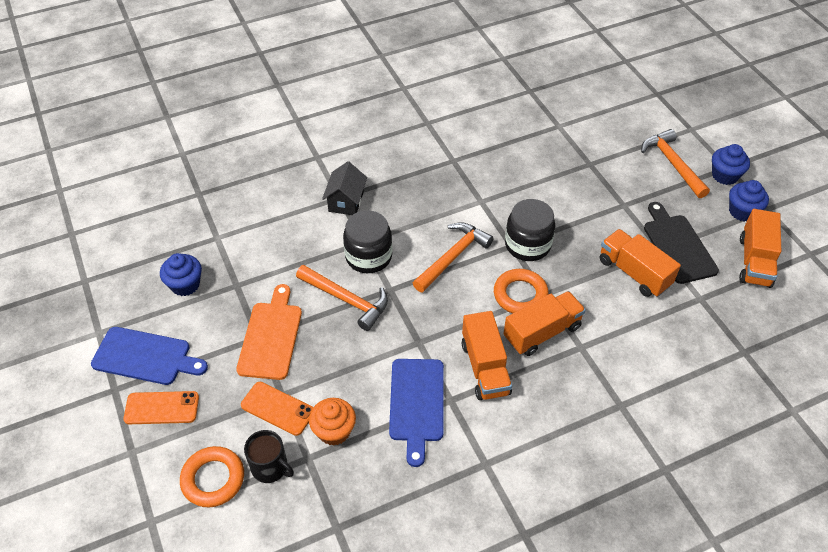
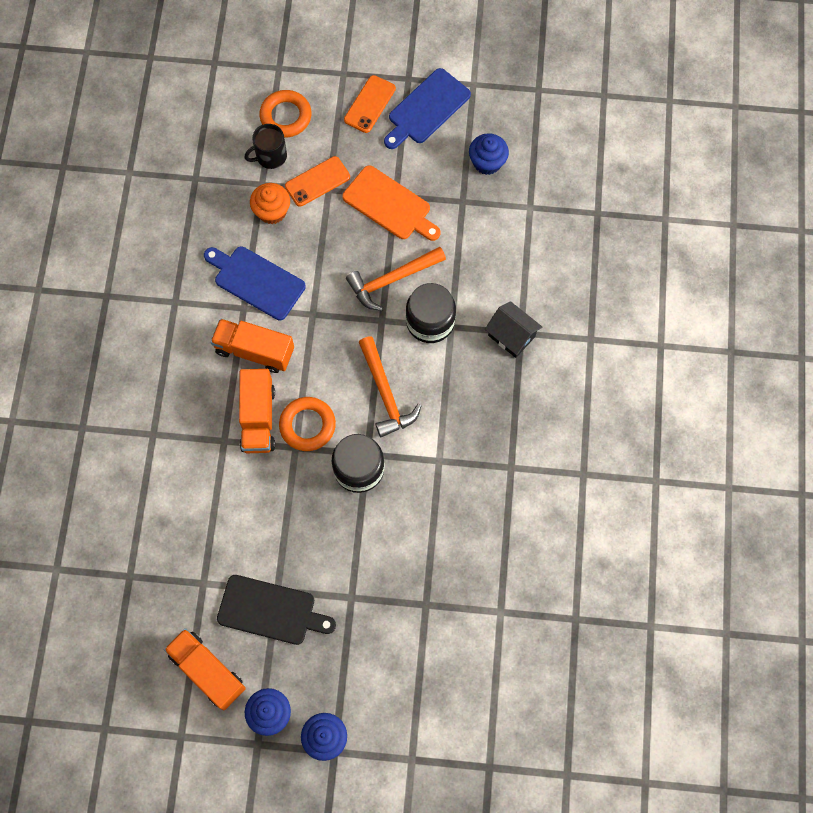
camera: 120 degrees right, 20 degrees up
orange truck [600,229,681,297] -> none
orange hammer [641,129,710,198] -> none

